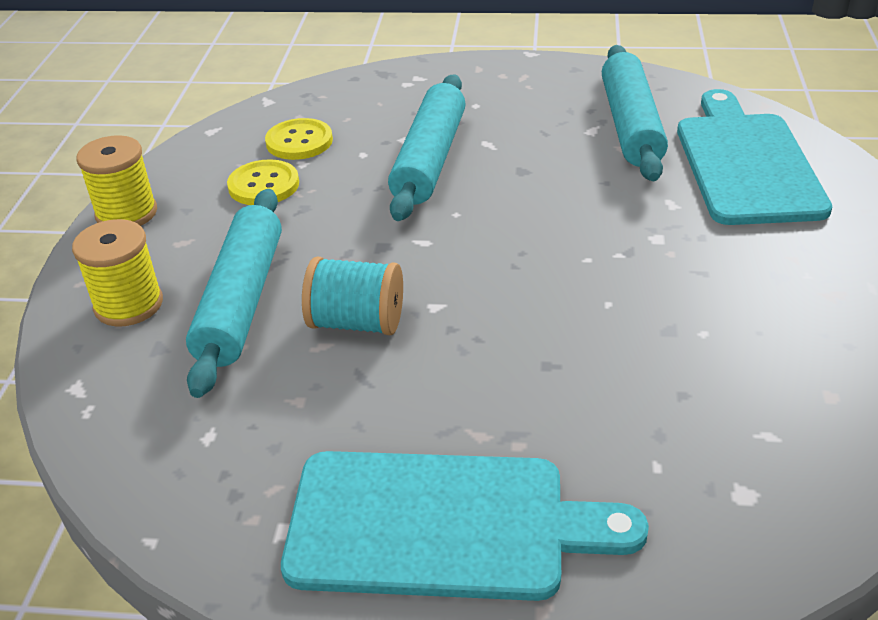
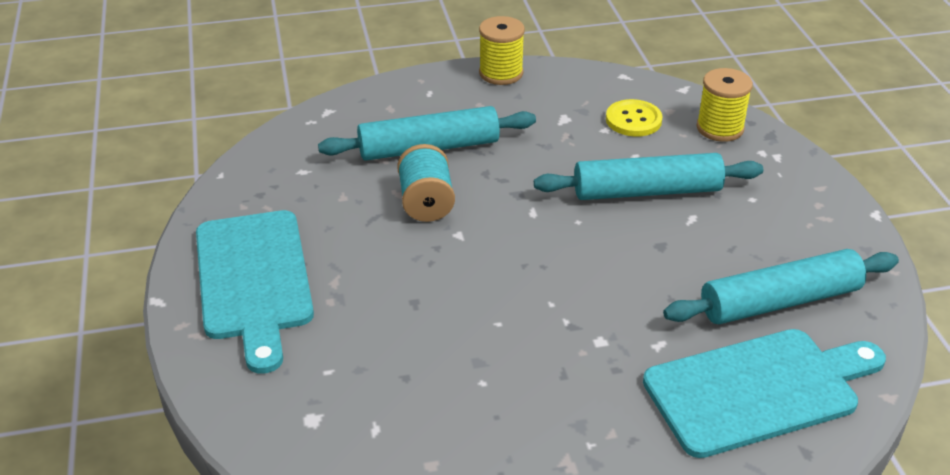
camera: 70 degrees right, 0 degrees up
yellow spool [72,219,163,326] -> yellow spool moved to [696,68,753,142]
yellow button [227,159,299,205] -> none

